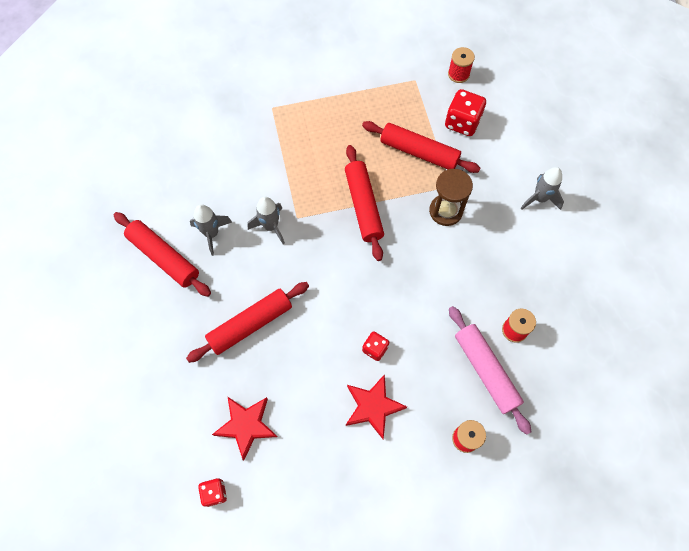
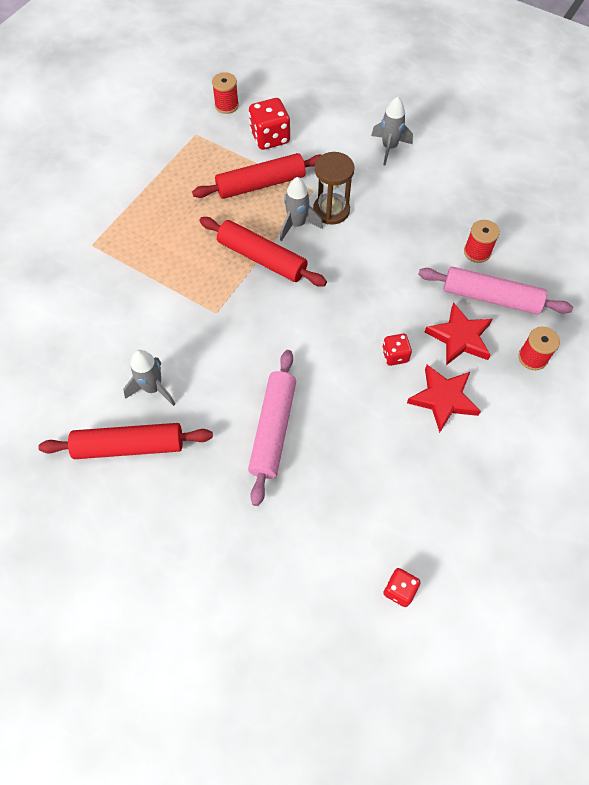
camera: 45 degrees left, 5 degrees down
red rolling pin [186,282,309,363] -> pink rolling pin [248,350,296,506]
red star [212,397,277,460] -> red star moved to [425,303,493,365]
grey rocket [248,197,285,245] -> grey rocket moved to [280,177,323,241]

